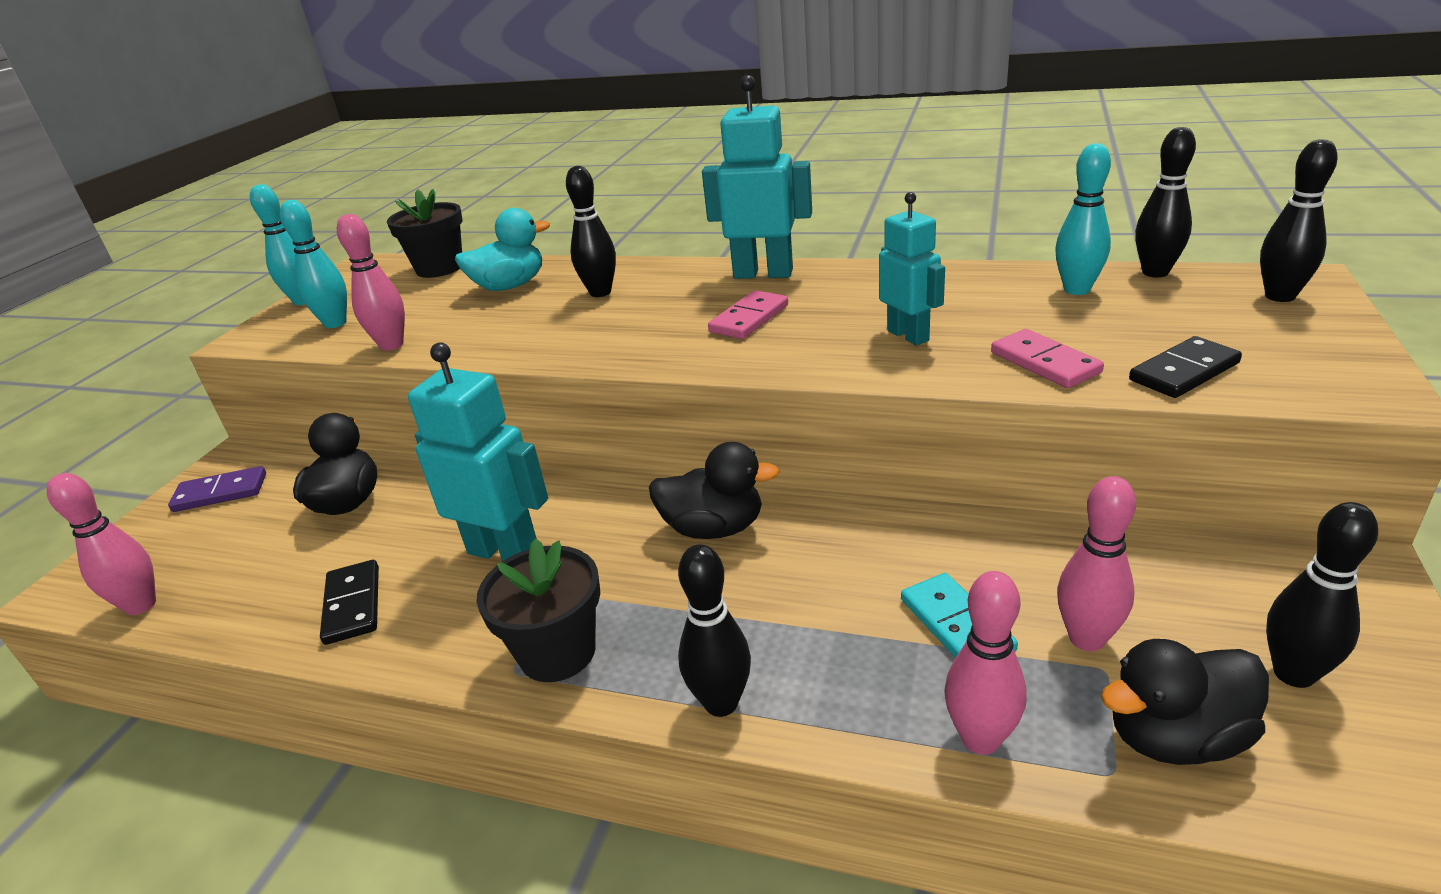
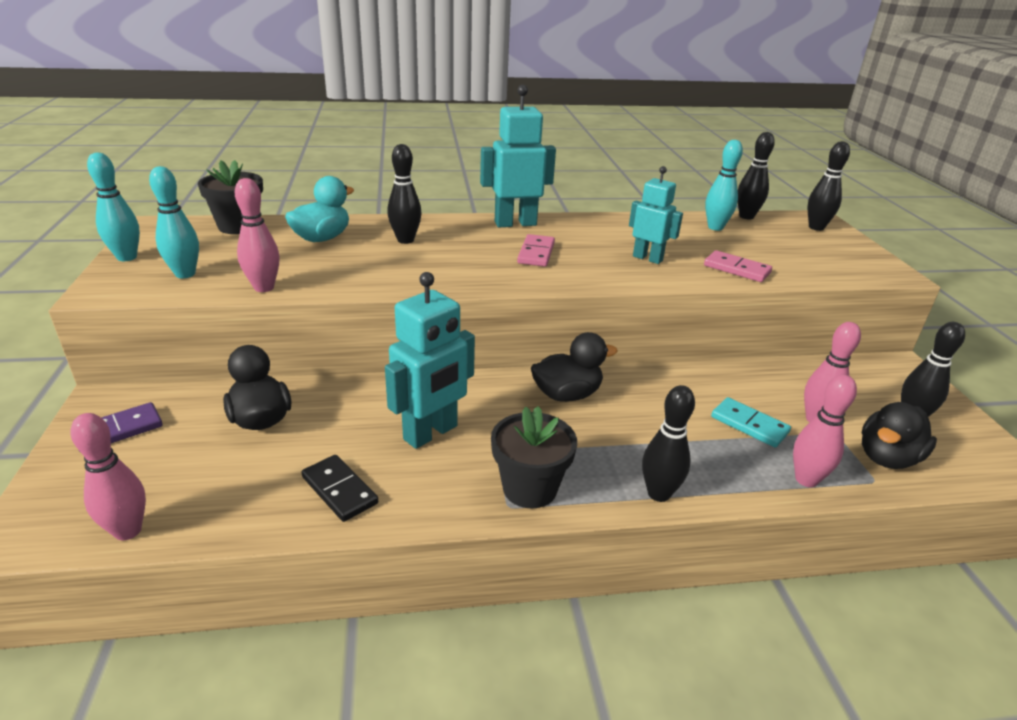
camera: 30 degrees left, 0 degrees up
turquoise robot [408,343,548,562] -> turquoise robot turned 135 degrees clockwise [385,272,475,449]
black domino [1129,336,1242,398] -> none

